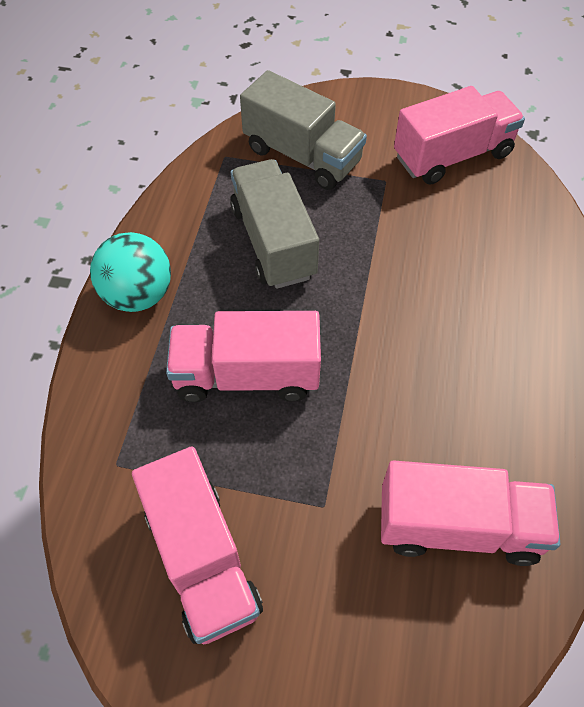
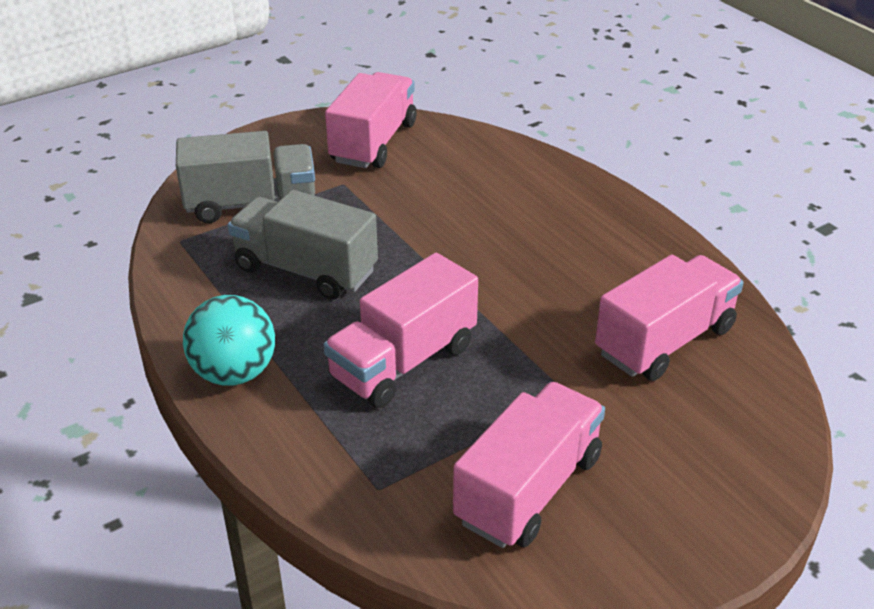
camera: 45 degrees left, 20 degrees down
pink truck [132,446,263,644] -> pink truck turned 75 degrees counterclockwise [453,382,605,548]

